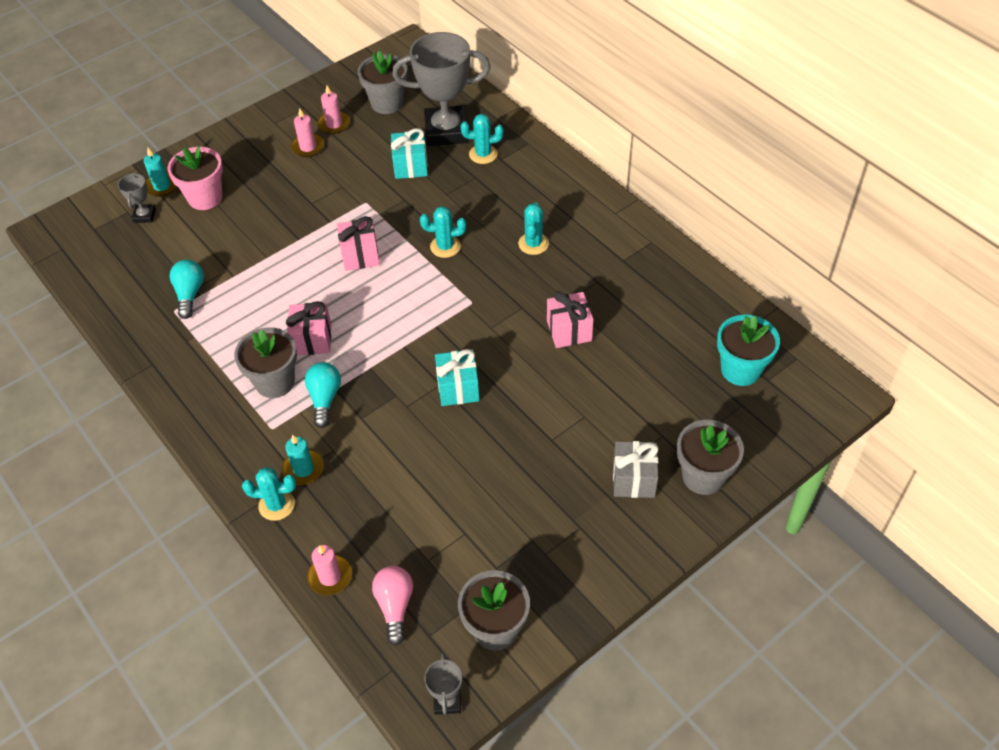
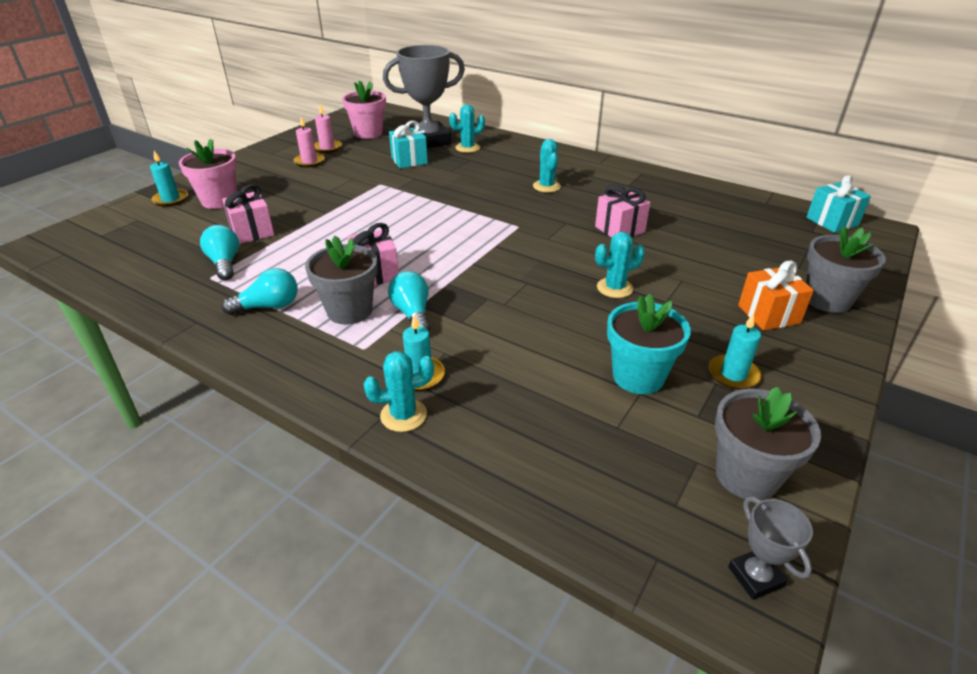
camera: 20 degrees left, 15 degrees down
grey trophy [118,172,156,223] -> none
pink candle [307,545,352,595] -> none
pink gift [337,216,380,271] -> pink gift moved to [222,184,274,244]
grey flower pot [358,51,407,114] -> pink flower pot [342,80,386,139]
pink light bulb [372,566,413,646] -> none
turquoise cactus [420,206,466,258] -> turquoise cactus moved to [595,232,645,298]
turquoise gift [435,349,480,406] -> turquoise gift moved to [806,175,871,233]
grey gift [613,441,658,498] -> orange gift [738,261,814,330]
turquoise flower pot [717,315,780,386] -> turquoise flower pot moved to [607,294,691,394]
none -> turquoise light bulb [221,268,298,315]
none -> turquoise candle [709,313,762,389]

